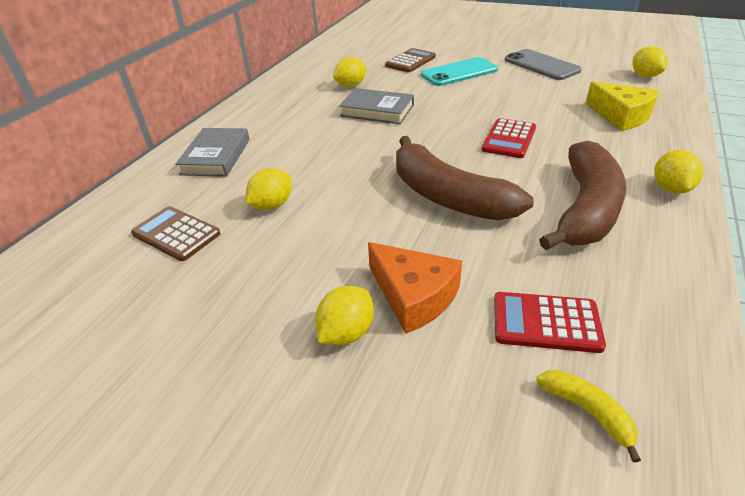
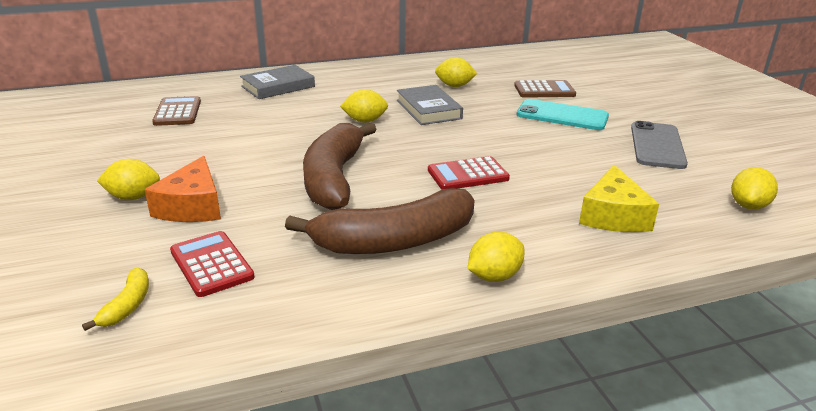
camera: 45 degrees right, 10 degrees down
yellow lemon [246,168,291,210] -> yellow lemon moved to [340,89,388,123]

